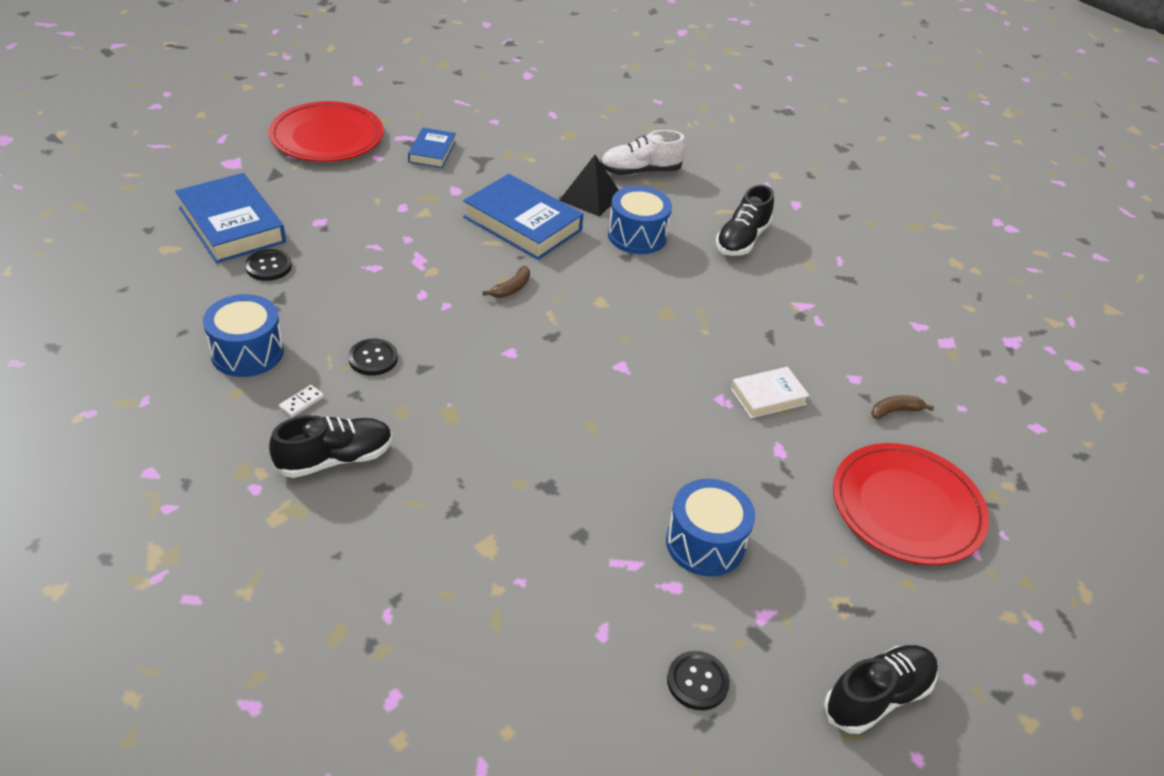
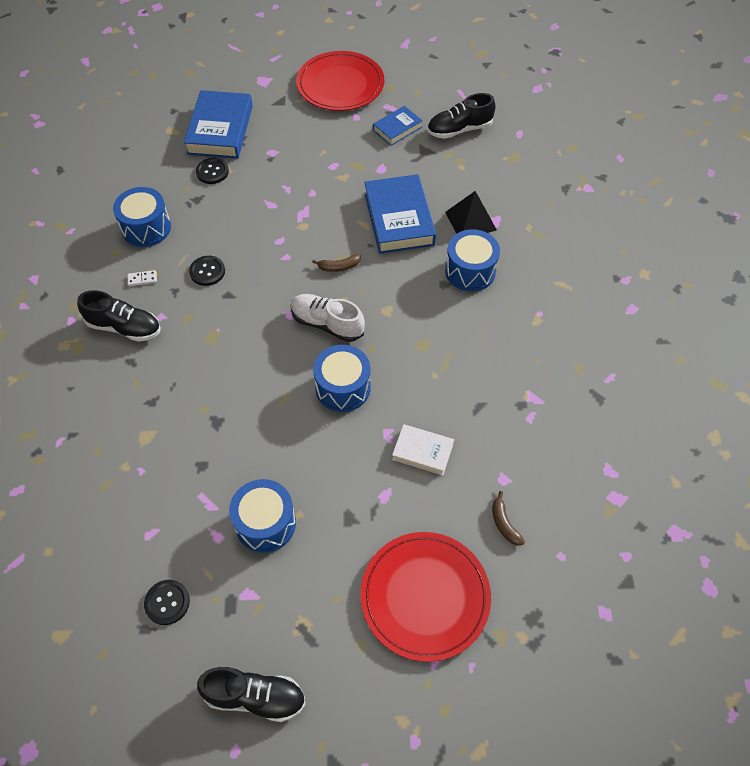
camera: 45 degrees right, 15 degrees up
white shoe [601,130,686,175] -> white shoe moved to [290,294,365,342]
black shoe [716,185,774,256] -> black shoe moved to [427,93,496,139]
brown banana [871,395,934,419] -> brown banana turned 135 degrees counterclockwise [492,491,525,546]
none -> blue drum [313,345,371,412]

